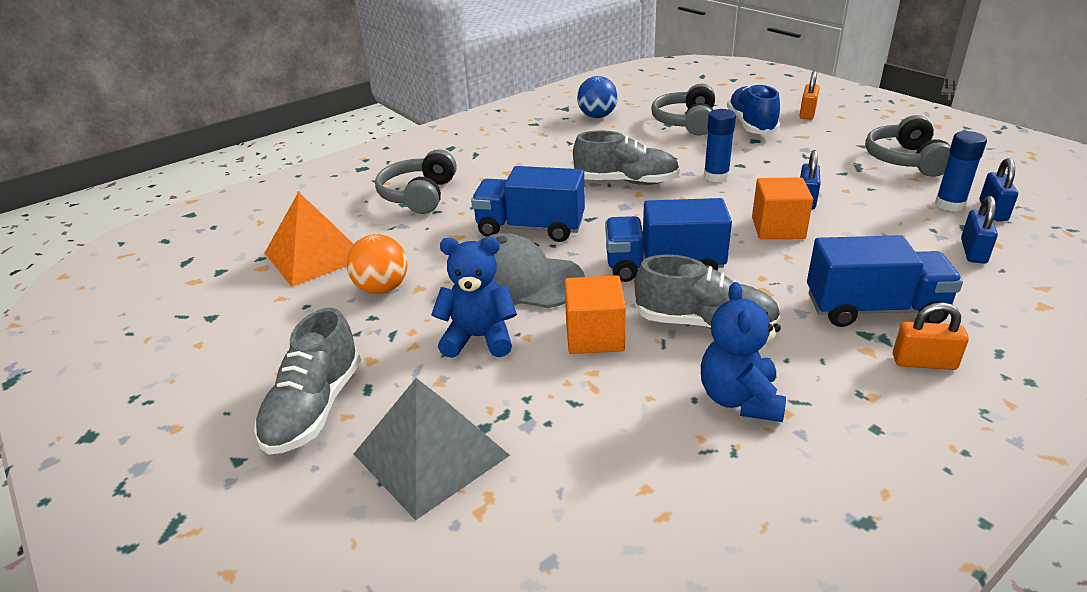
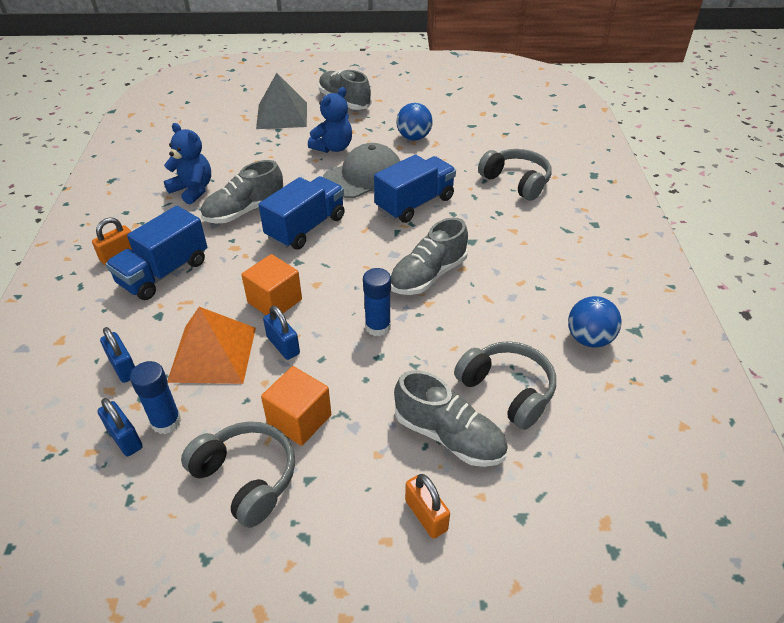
camera: 125 degrees right, 10 degrees up
orange pyramid [265,192,354,287] -> orange pyramid moved to [168,307,256,384]
orange ball [346,234,407,294] -> blue ball [396,103,433,140]
orange cube [565,275,626,354] -> orange cube moved to [261,366,331,446]
blue shoe [727,83,780,135] -> grey shoe [394,370,508,467]

